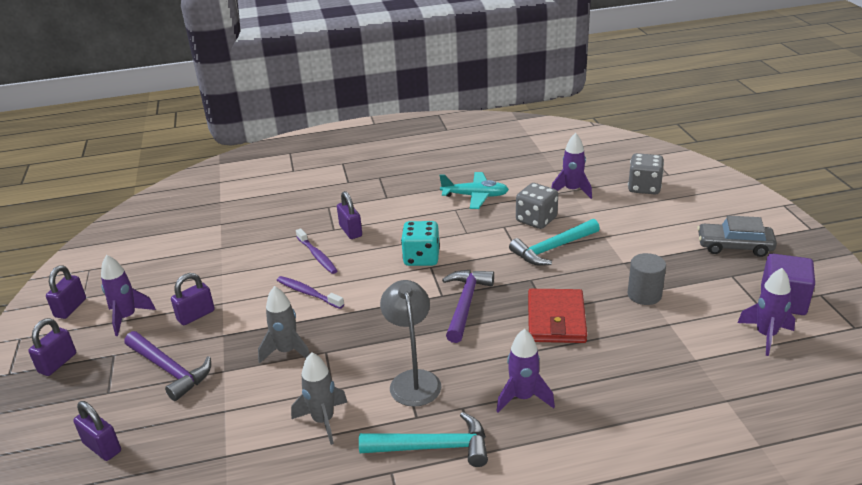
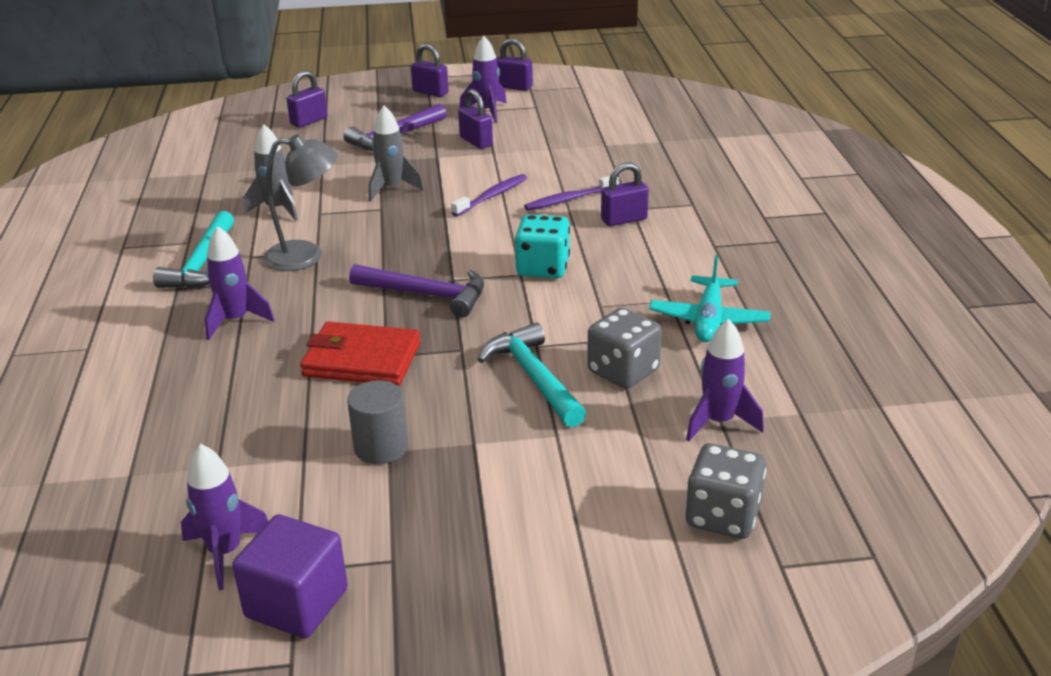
camera: 95 degrees right, 0 degrees up
grey car [697,216,777,257] -> none

